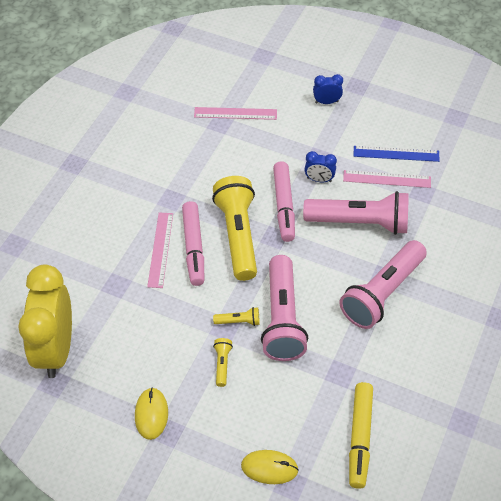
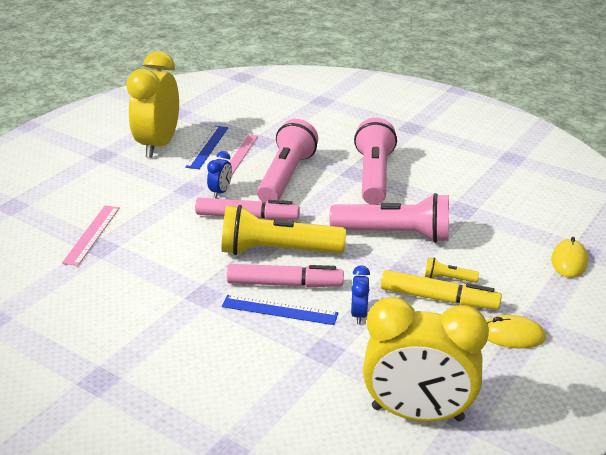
camera: 80 degrees left, 20 degrees down
pink ruler [147,212,173,288] -> blue ruler [222,295,338,325]
yellow flashlight [213,307,260,326] -> none
blue clock [313,74,343,104] -> blue clock moved to [351,265,370,324]
pink flashlight [339,240,427,329] -> pink flashlight turned 135 degrees counterclockwise [354,118,397,205]
yellow marker [349,382,373,489] -> yellow marker moved to [381,270,502,310]
none -> yellow clock [127,51,179,158]

